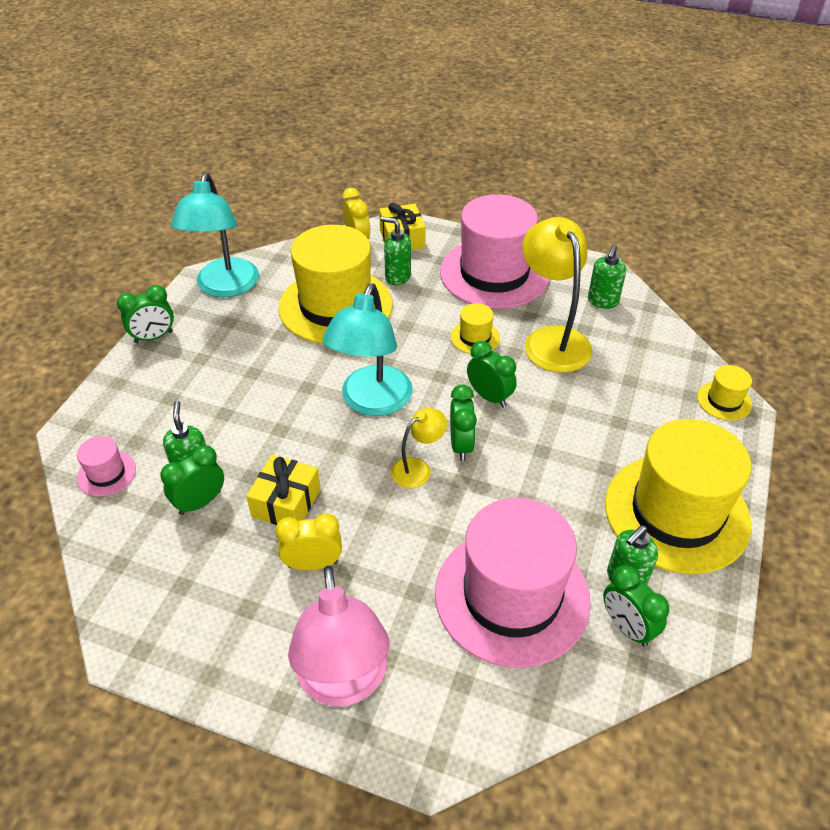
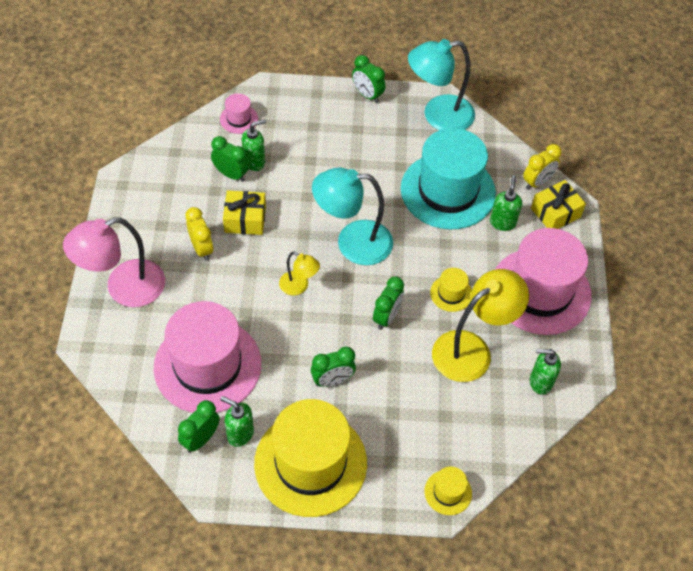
camera: 70 degrees right, 10 degrees up
yellow hat [278,225,393,344] -> turquoise hat [401,128,496,230]
green clock [450,385,477,461] -> green clock moved to [311,347,356,387]

